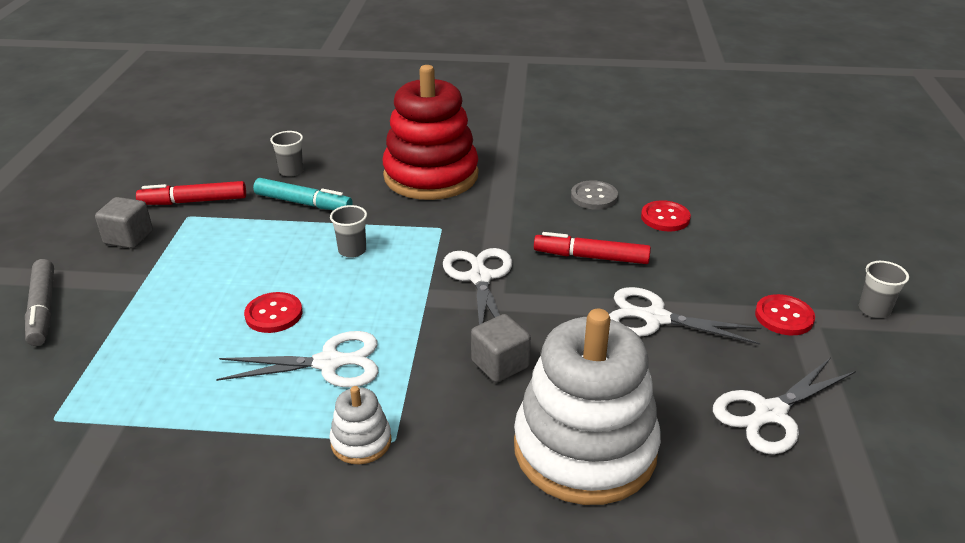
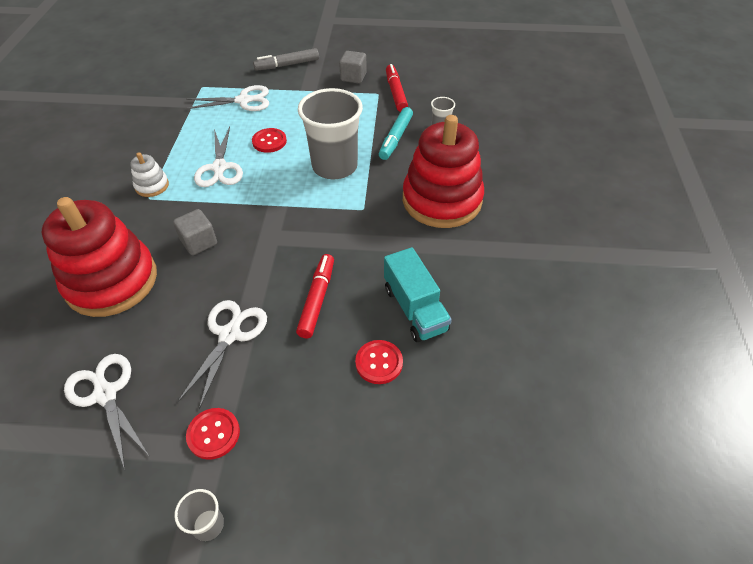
camera: 90 degrees right, 15 degrees up
grey cup [330,205,367,258] -> grey cup [298,88,363,179], size x2.34
white scissors [443,248,512,325] -> white scissors moved to [185,85,269,111]
white stacking toy [514,309,661,505] -> red stacking toy [42,197,157,317]
grey button [571,180,618,210] -> turquoise truck [384,247,452,342]

